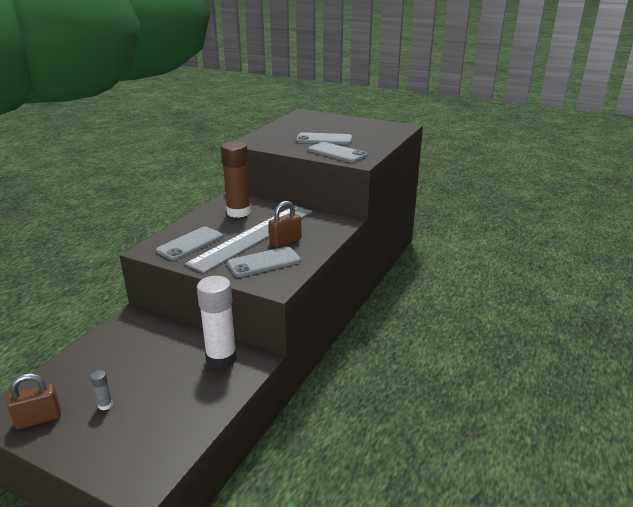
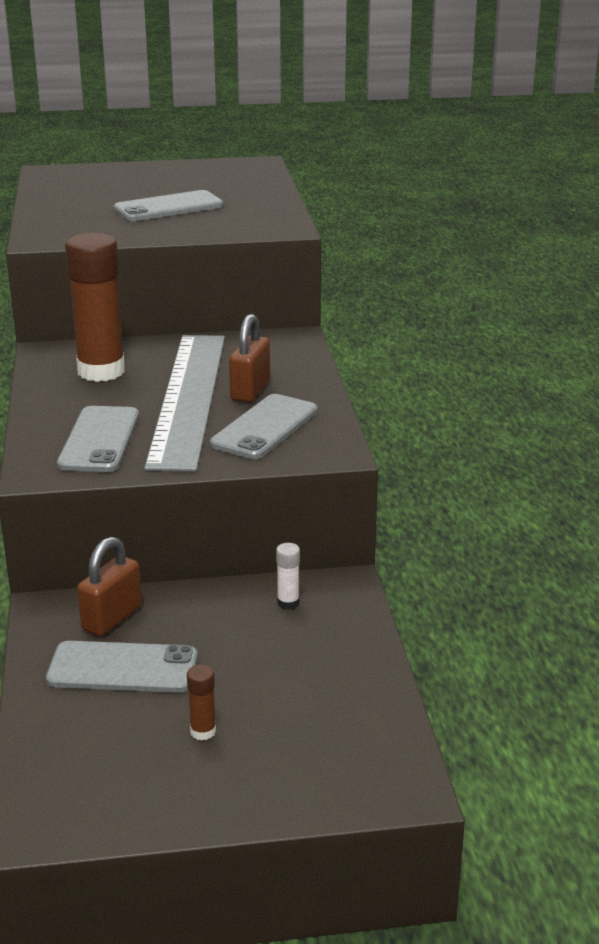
camera: 35 degrees left, 0 degrees up
brown padlock [7,373,61,429] -> brown padlock moved to [77,537,142,636]
grey glue stick [90,370,113,410] -> brown glue stick [187,664,216,740]
white glue stick [197,276,237,368] -> white glue stick [276,543,300,610], size x0.41
grey phone [308,142,367,163] -> grey phone moved to [46,641,198,693]

